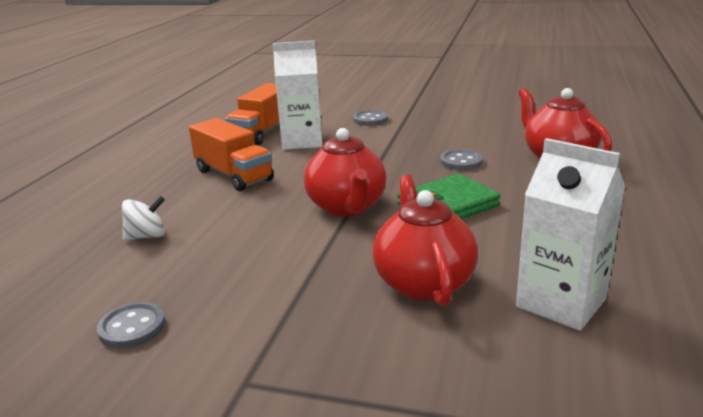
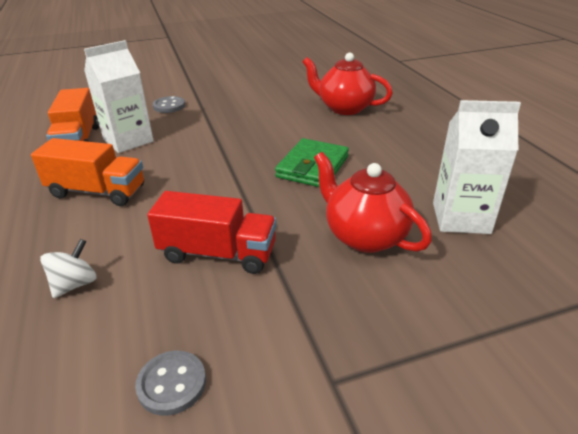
camera: 35 degrees left, 10 degrees up
red teapot [304,128,386,217] -> none
grey button [440,149,483,171] -> none
none -> red truck [147,191,277,274]

